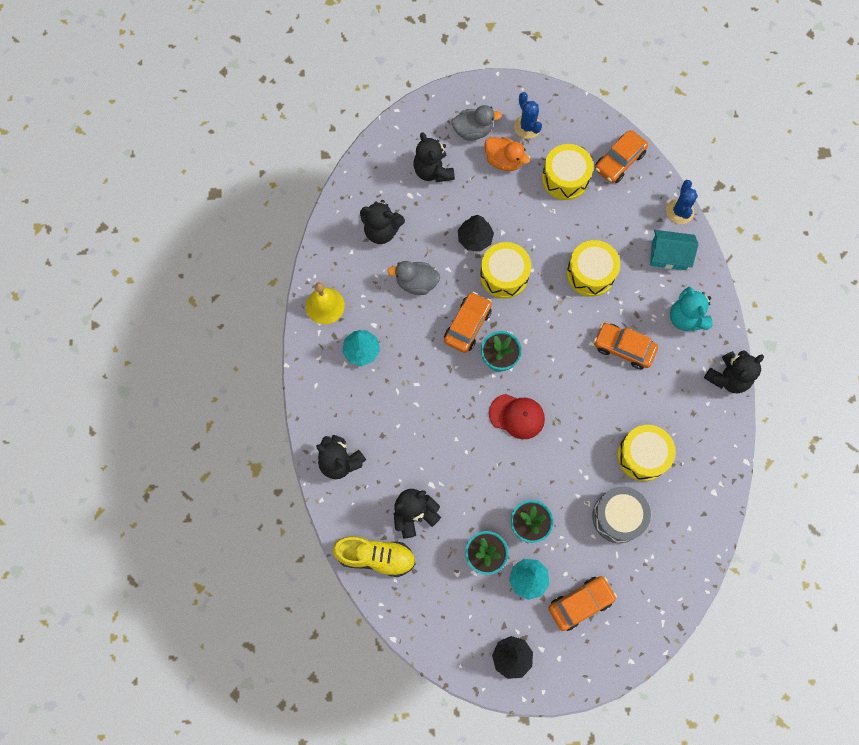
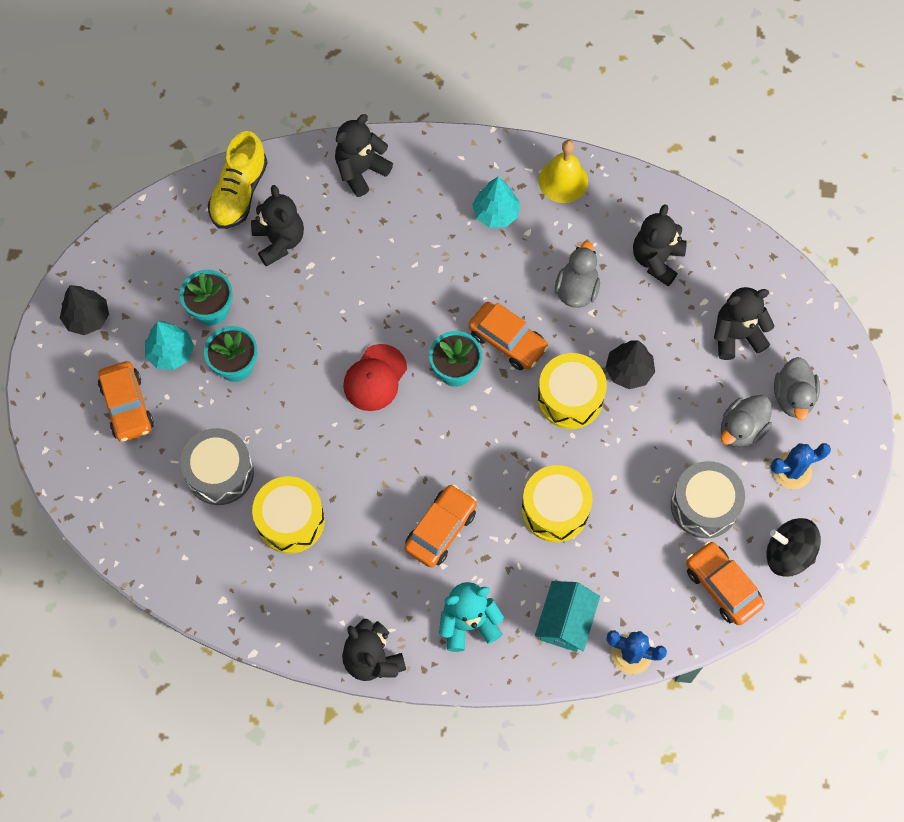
camera: 100 degrees right, 5 degrees down
orange duck [484,137,530,171] -> grey duck [721,395,772,447]
yellow drum [542,144,593,200] -> grey drum [671,461,745,538]
none -> black spinning top [766,518,821,577]

